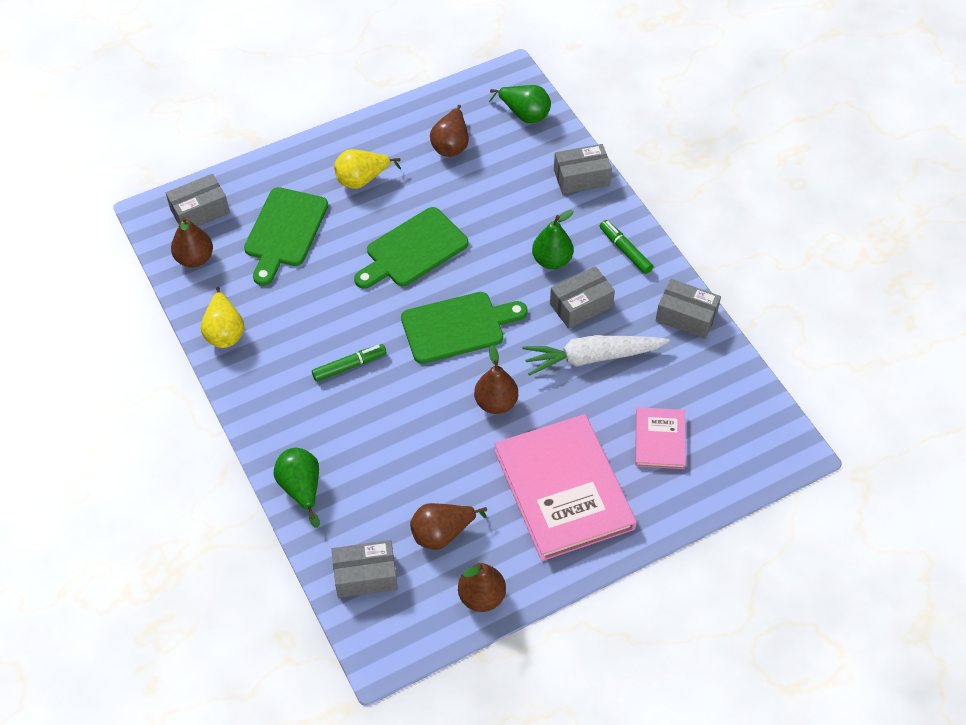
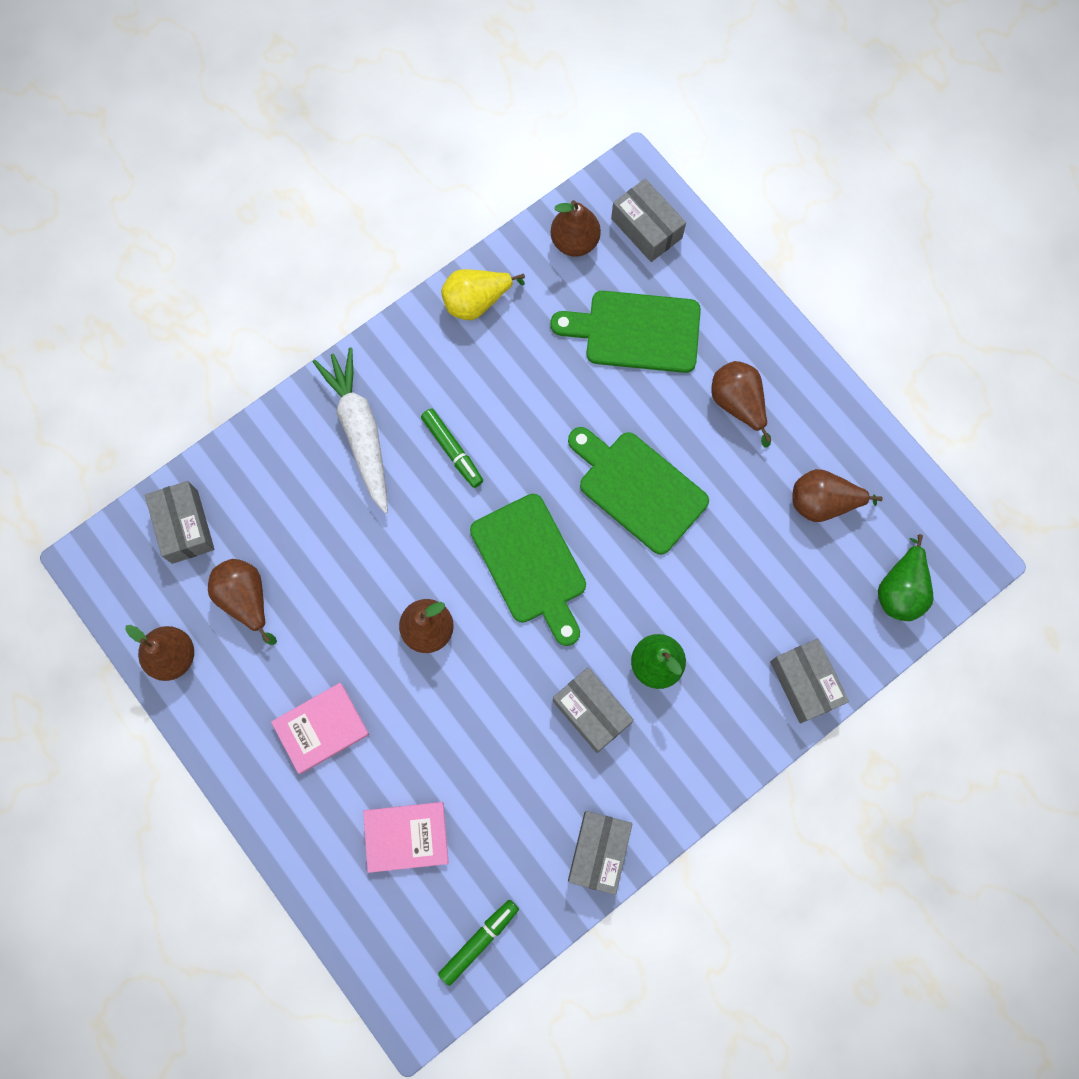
camera: 80 degrees right, 20 degrees up
green pear [274,448,320,528] -> none
yellow pear [334,149,401,189] -> brown pear [712,361,771,448]
pink book [494,414,637,561] -> pink book [271,683,369,774], size x0.50
white carrot [522,335,670,376] -> white carrot moved to [313,348,388,513]
green marker [600,220,653,274] -> green marker moved to [438,900,519,986]

